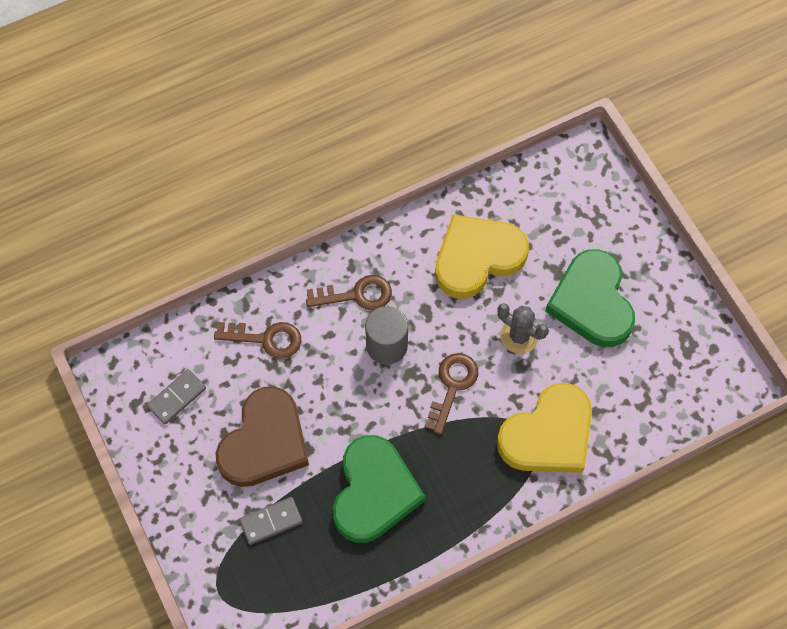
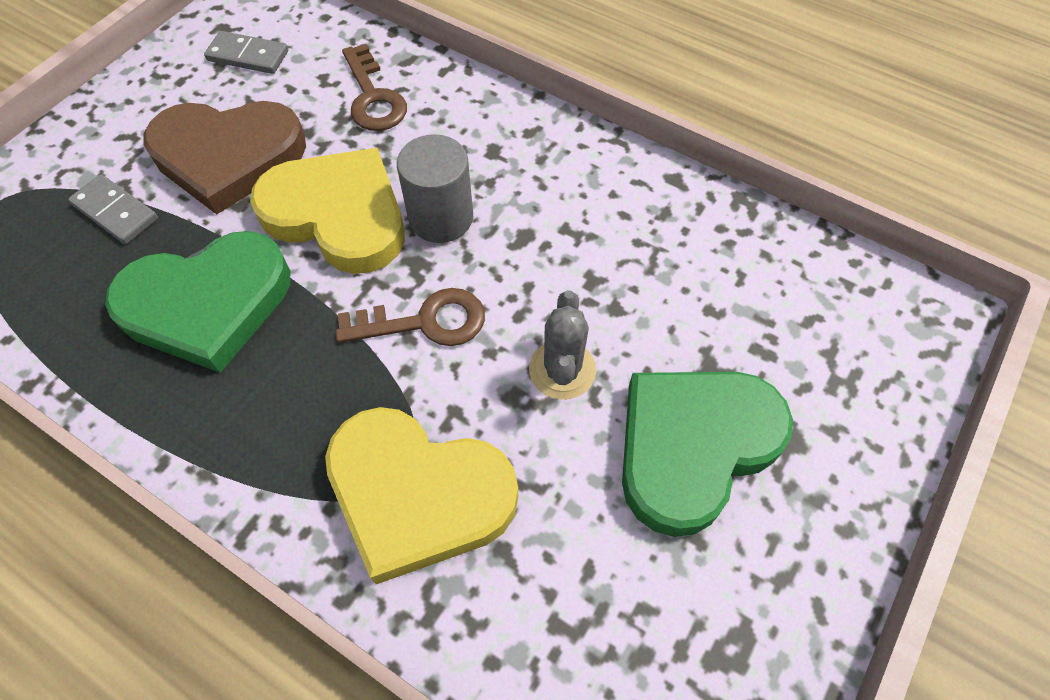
camera: 60 degrees right, 5 degrees down
brown key [306,275,392,310] -> none
yellow heart [435,214,529,299] -> yellow heart moved to [250,148,405,274]

